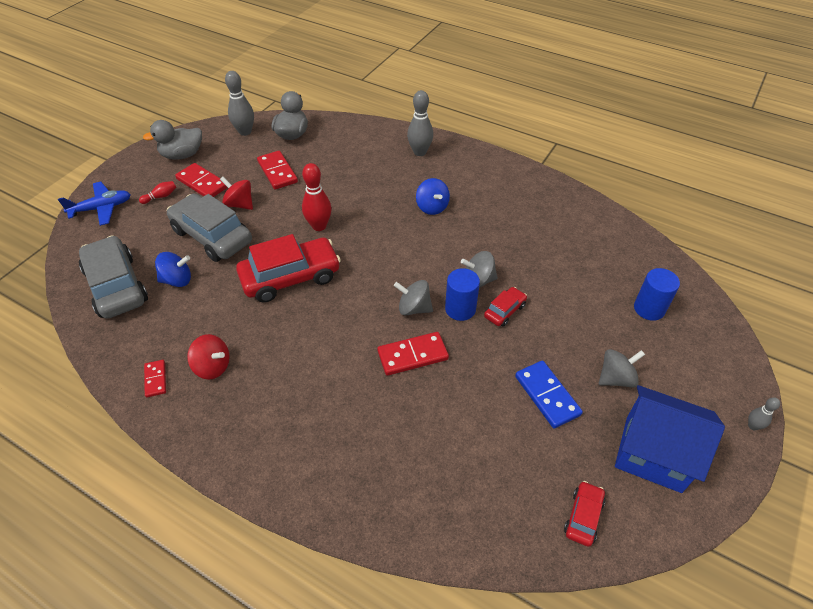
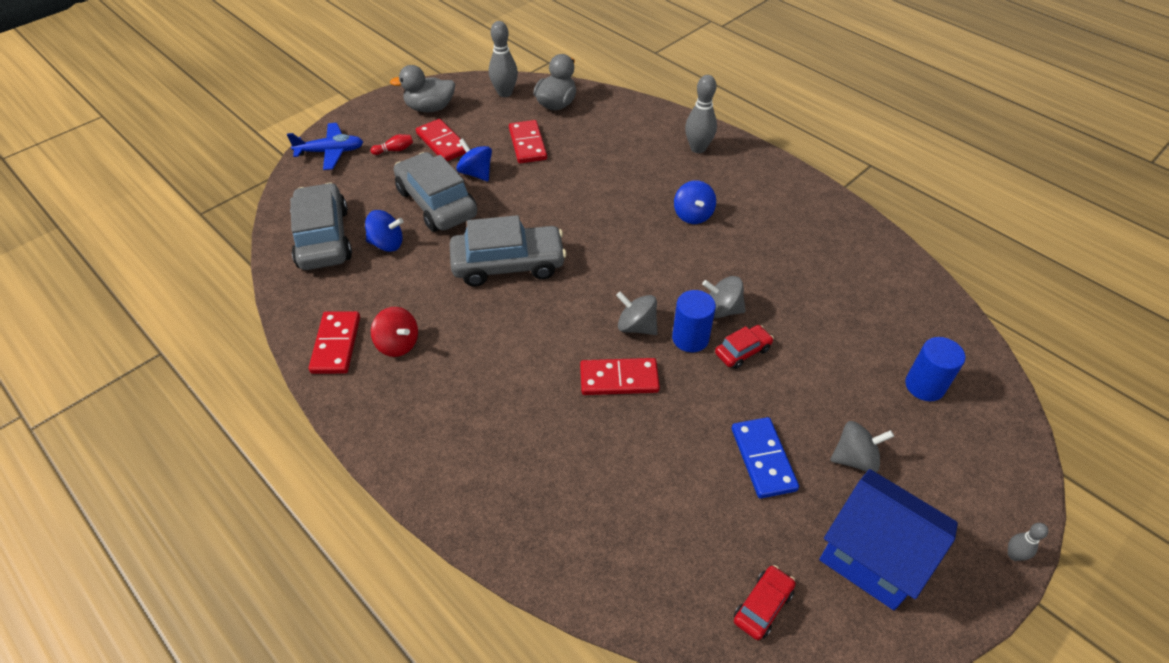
camera: 15 degrees right, 0 degrees up
red domino [144,360,166,397] -> red domino [309,311,360,374], size x1.71
red spinning top [220,177,253,210] -> blue spinning top [456,138,492,181]
red car [236,234,341,303] -> grey car [450,215,567,287]
red bowling pin [302,163,332,231] -> none

